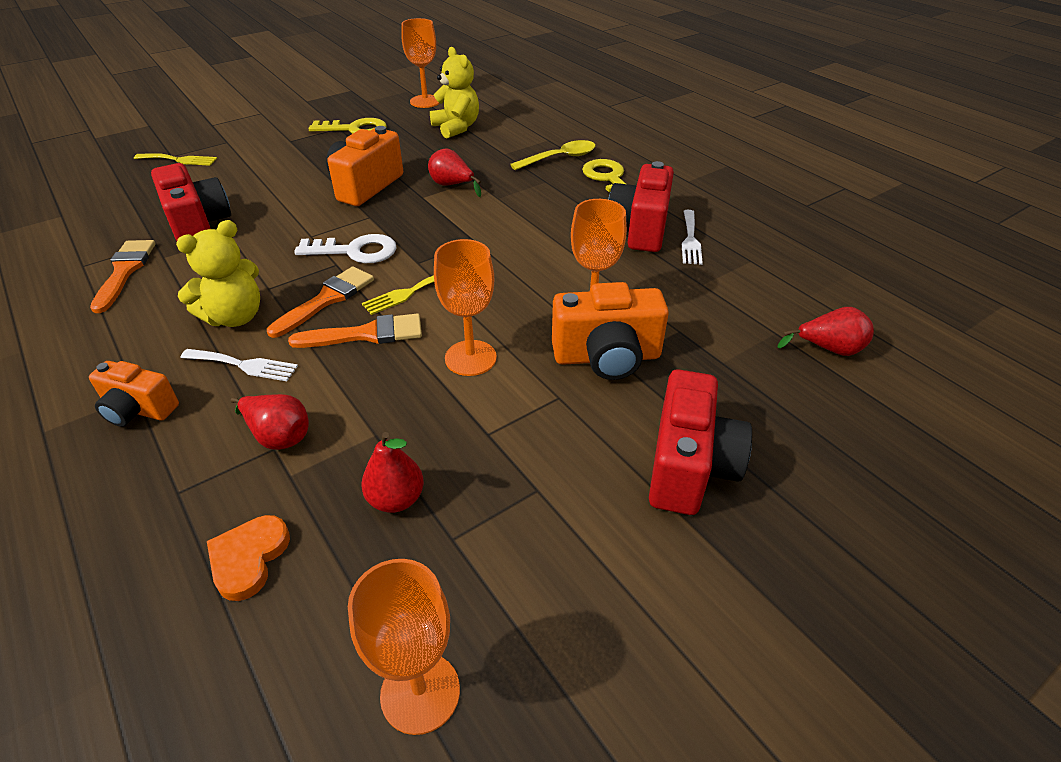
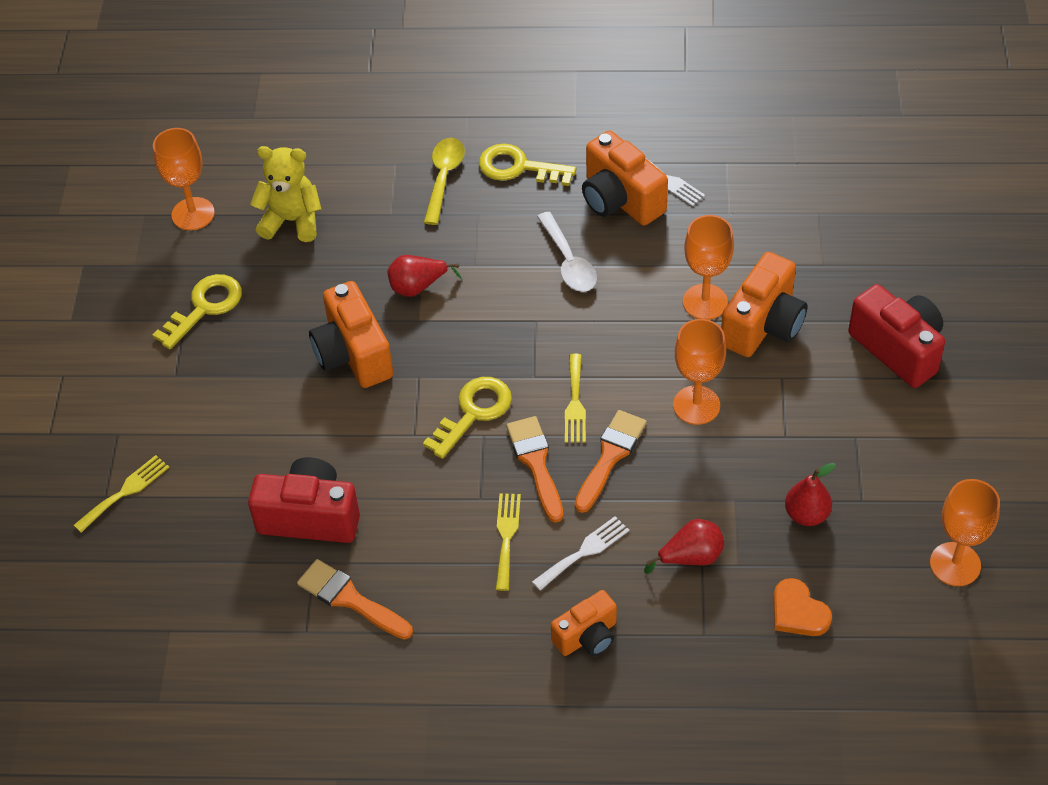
camera: 50 degrees left, 10 degrees up
yellow teddy bear [176,220,260,327] -> yellow fork [496,493,521,591]
white key [294,234,397,263] -> yellow key [423,377,512,459]
red camera [608,161,674,252] -> orange camera [582,130,668,226]
red pear [777,307,874,356] -> none
none -> white spoon [537,212,597,292]

